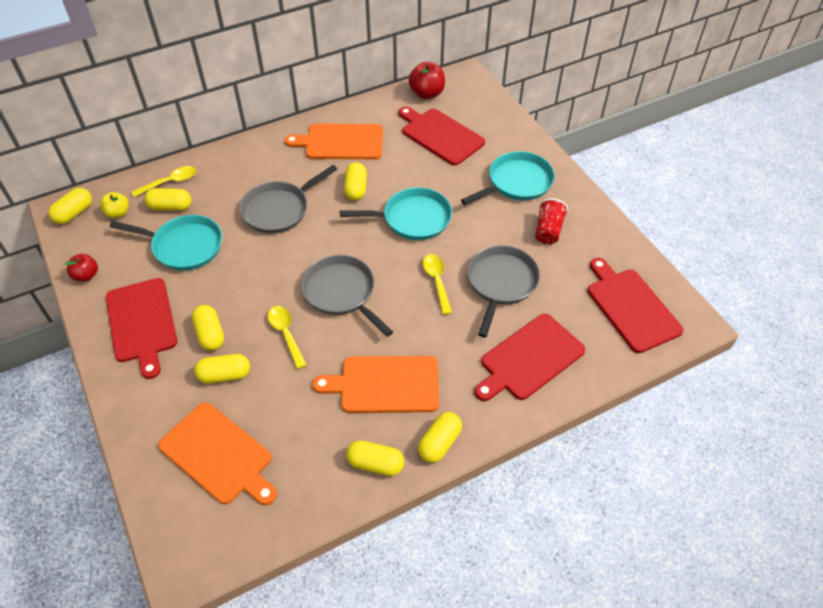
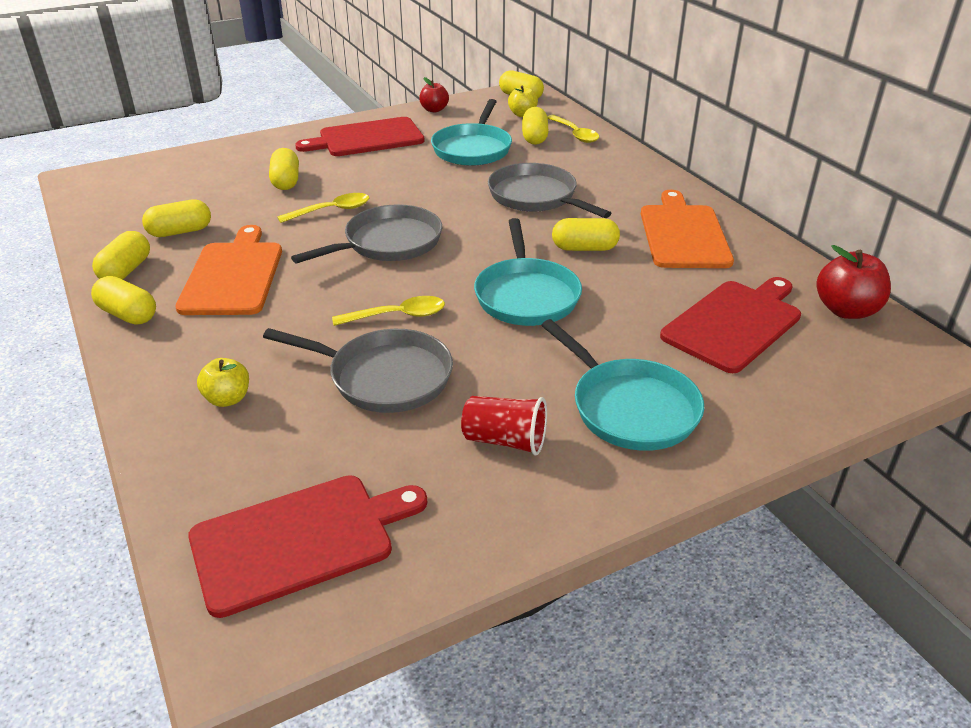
camera: 90 degrees right, 15 degrees down
orange cutting board [158,402,277,505] -> none
yellow capsule [192,305,224,351] -> yellow capsule moved to [142,199,211,237]
red cutting board [475,314,585,401] -> yellow apple [197,358,249,407]

